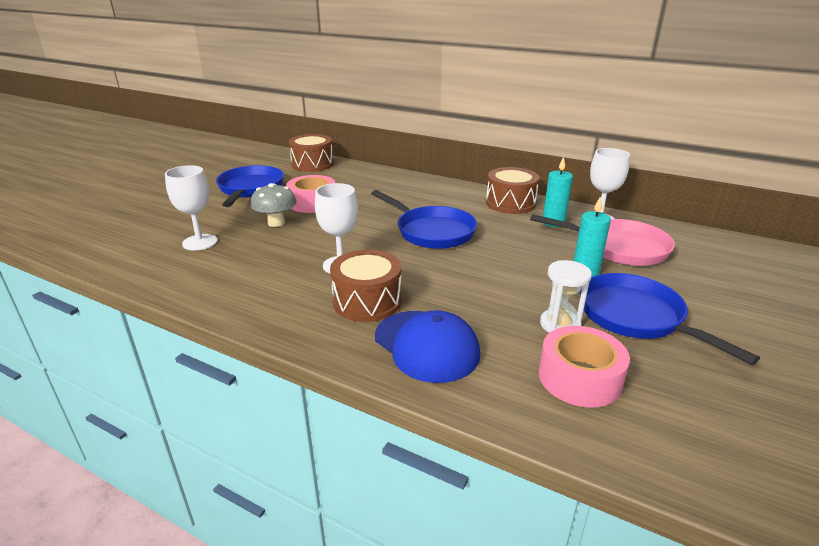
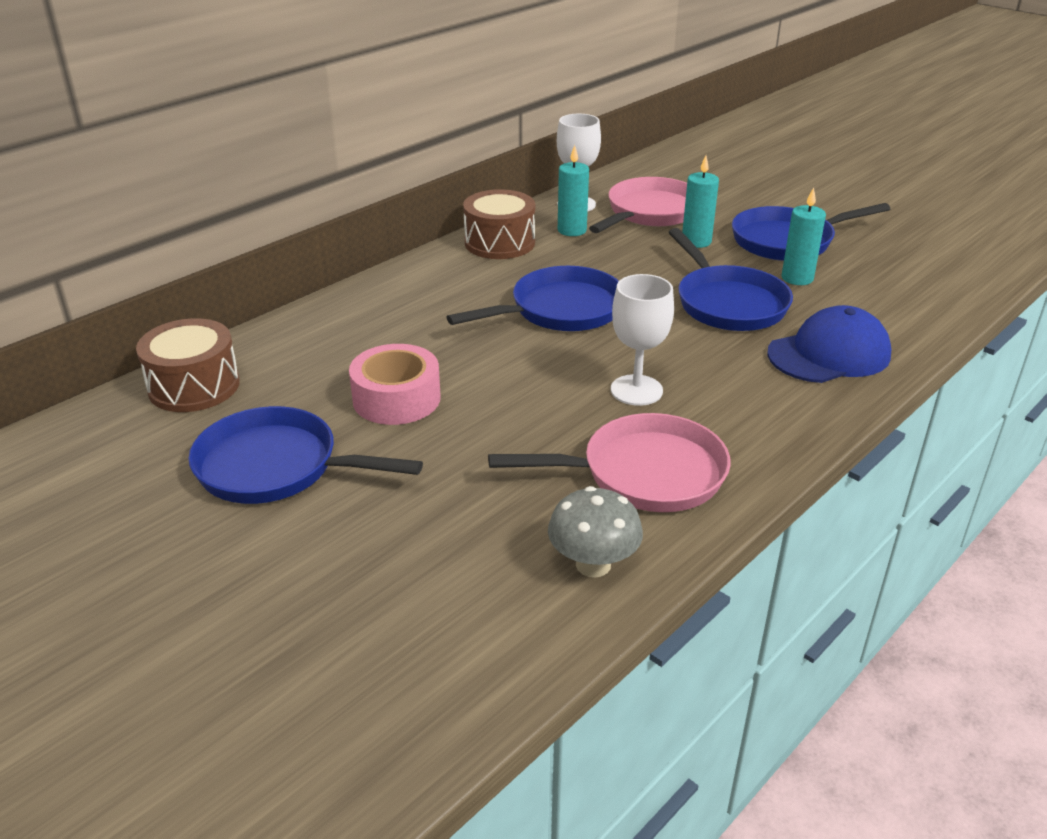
camera: 75 degrees left, 5 degrees up
white goblet [165,165,217,251] -> none
grey mushroom [250,183,297,227] -> grey mushroom moved to [548,486,643,578]
brown drum [330,250,402,322] -> none
pink tape [539,326,630,408] -> none
white hourglass [540,260,592,333] -> turquoise candle [781,187,826,285]
none -> pink pan [488,413,731,512]
none -> blue pan [669,228,793,331]

